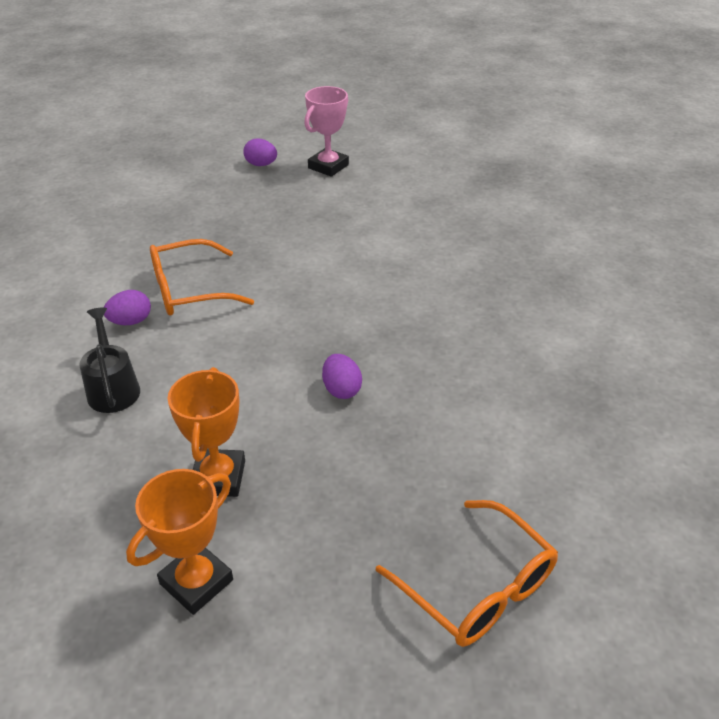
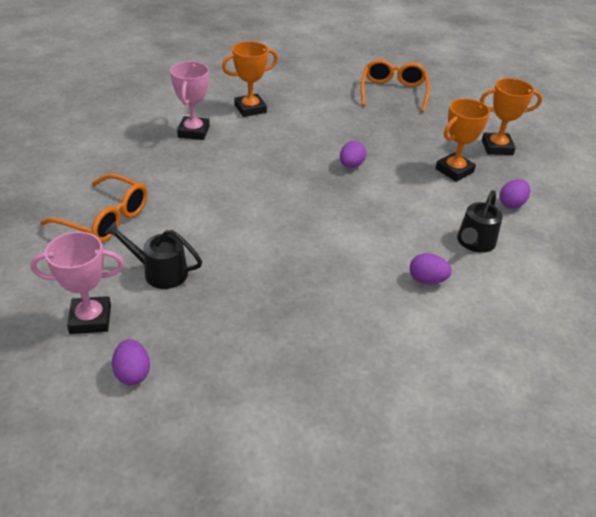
camera: 135 degrees left, 0 degrees up
orange glasses [150,239,254,316] -> orange glasses moved to [40,174,148,243]
none -> black watering can [104,221,202,289]
none -> pink trophy [170,61,210,140]
none -> orange trophy [222,41,278,117]
none -> purple egg [500,179,530,208]

